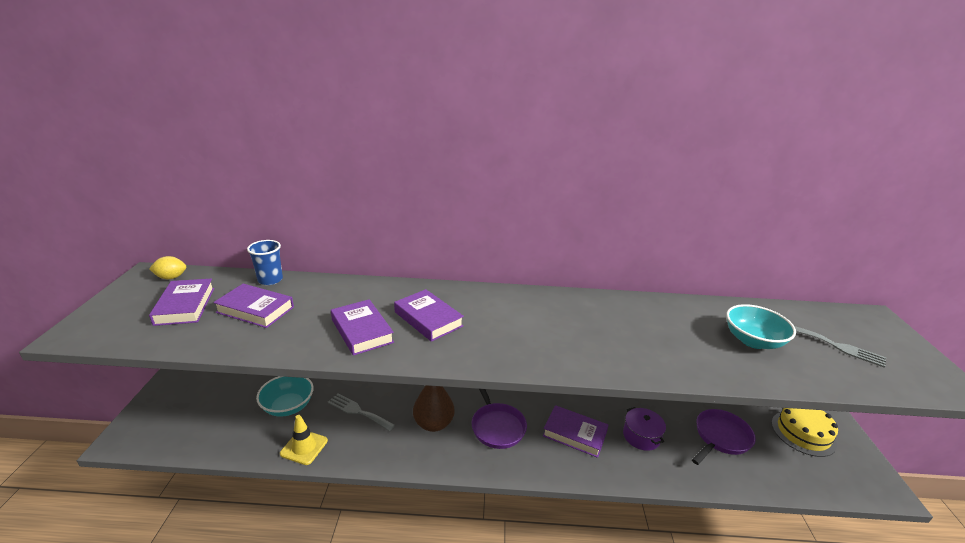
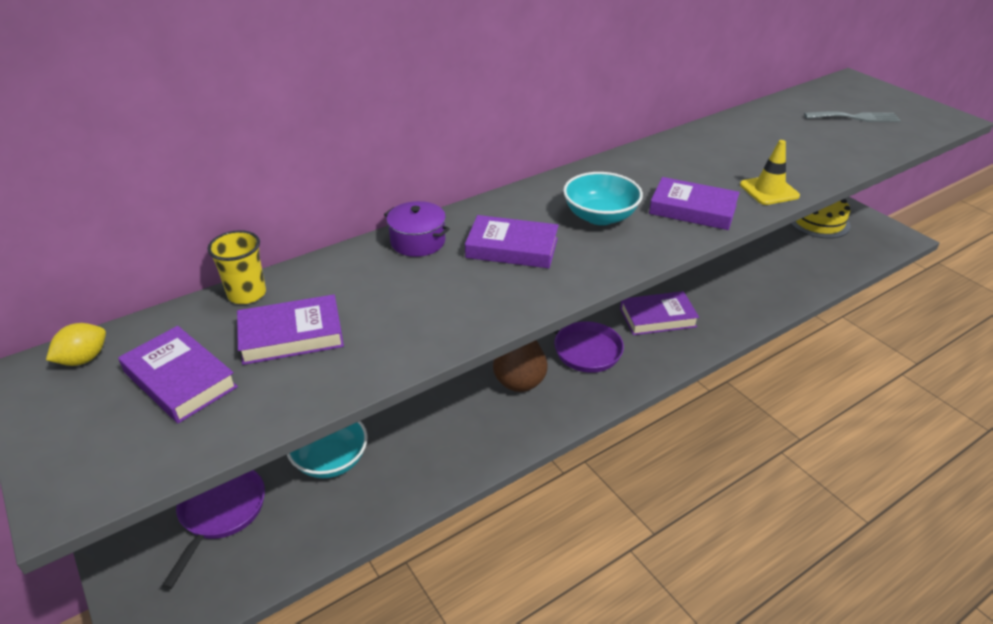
camera: 35 degrees left, 10 degrees up
blue cup [247,240,283,285] -> yellow cup [207,230,266,304]
yellow traffic cone [280,415,328,465] -> yellow traffic cone moved to [740,140,800,205]
grey fork [328,394,395,431] -> none
purple book [331,299,394,356] -> purple book moved to [649,177,740,230]
purple pot [623,407,666,451] -> purple pot moved to [384,201,450,257]
purple pan [692,409,756,465] -> purple pan moved to [162,470,265,589]
turquoise bowl [726,304,796,349] -> turquoise bowl moved to [563,172,643,225]

